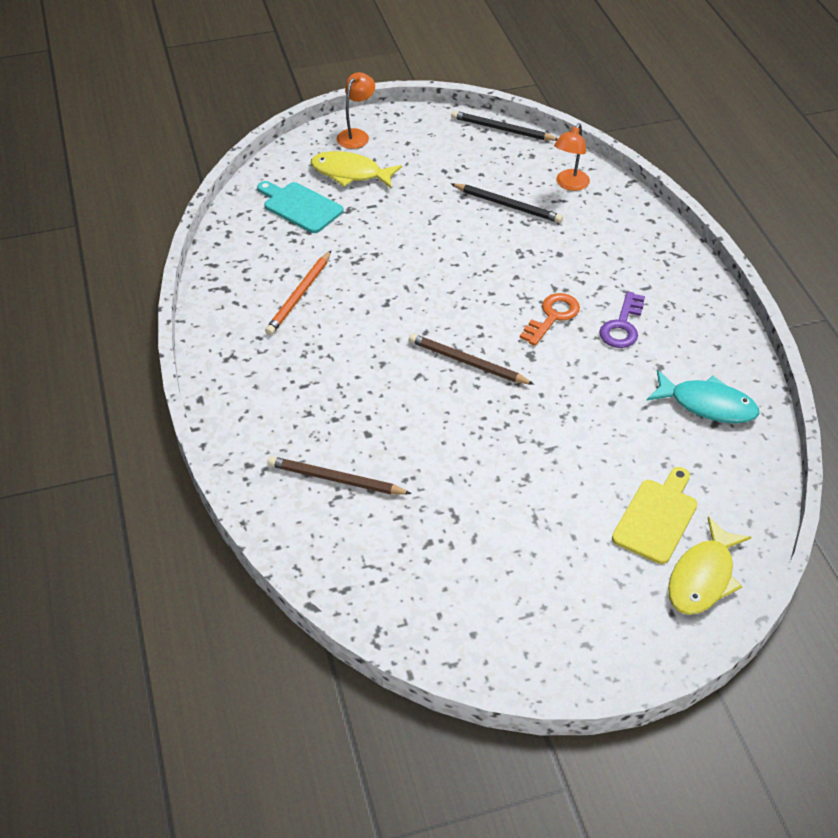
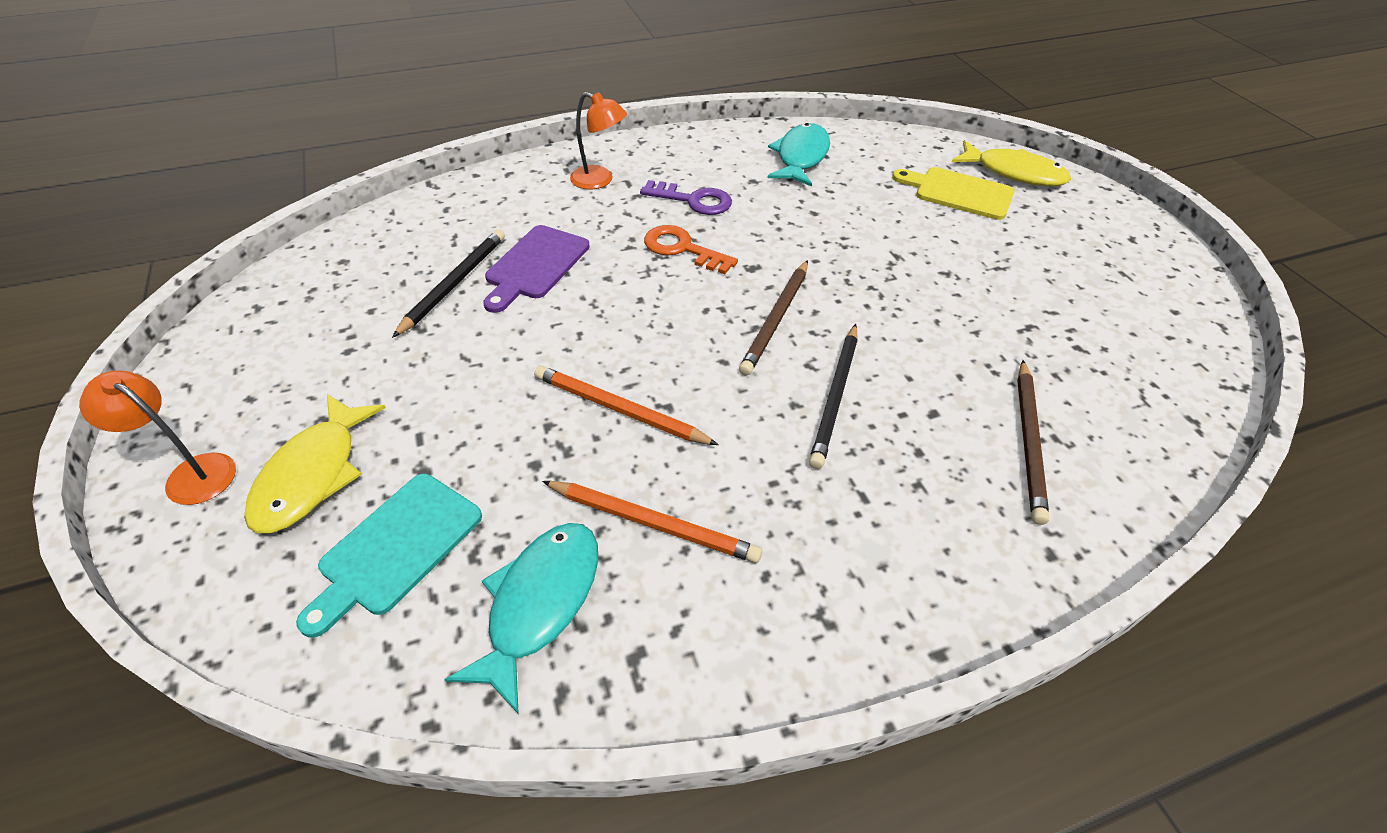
camera: 95 degrees left, 0 degrees up
black pencil [451,111,558,141] -> black pencil moved to [809,324,858,469]
orange lamp [554,123,590,191] -> orange lamp moved to [570,92,627,190]
none -> turquoise fish [445,523,598,714]
none -> purple cutting board [483,225,590,313]
none -> orange pencil [534,366,718,445]

